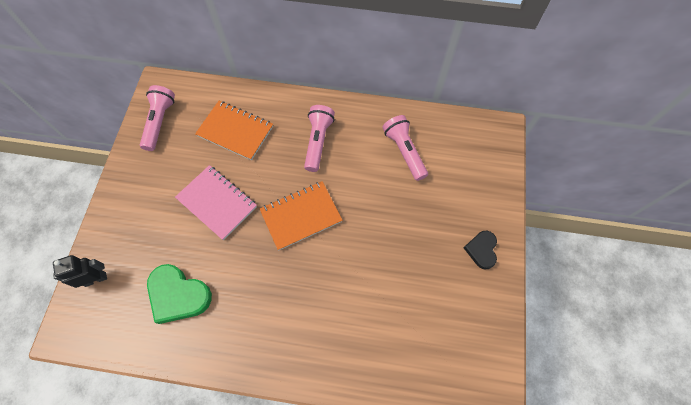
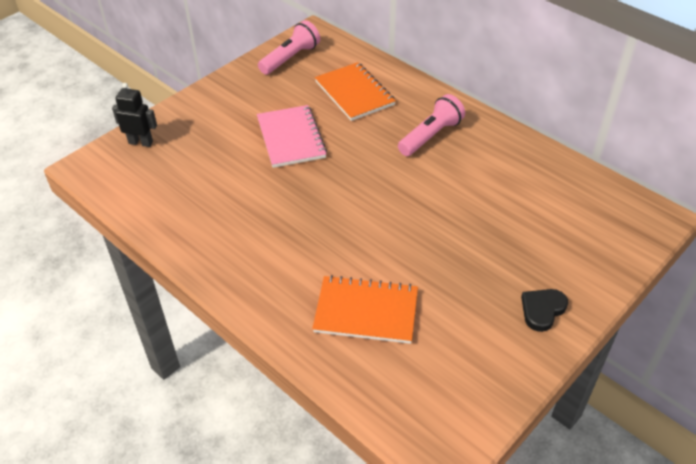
camera: 35 degrees right, 20 degrees down
green heart [147,264,212,324] -> none
orange notebook [260,181,343,250] -> orange notebook moved to [312,275,418,344]
pink flashlight [382,115,428,181] -> none

